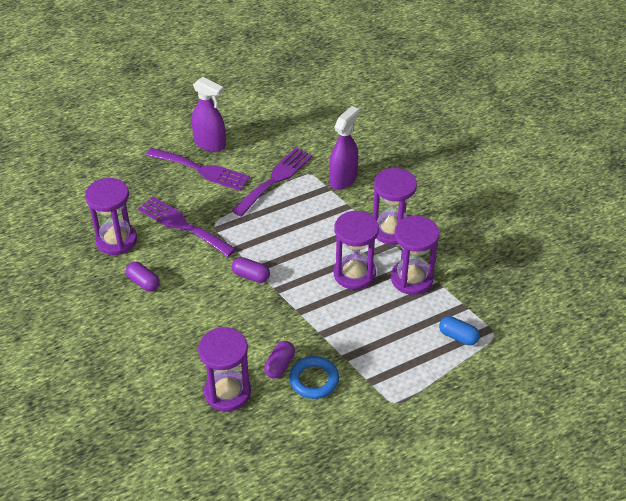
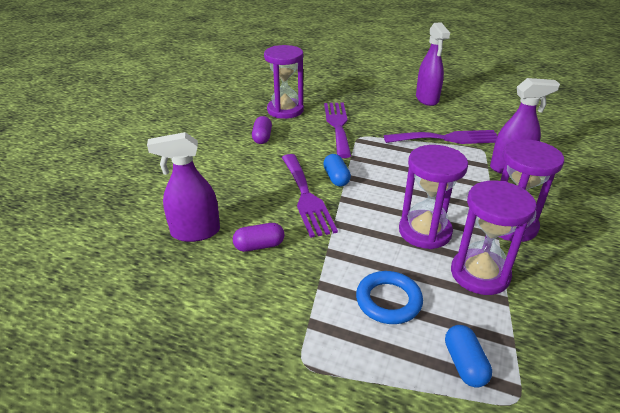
camera: 50 degrees right, 10 degrees down
purple fork [146,147,250,191] -> purple fork moved to [282,154,338,238]
purple hourglass [198,327,251,412] -> purple spray bottle [147,132,220,242]
purple capsule [232,257,270,283] -> blue capsule [323,154,351,186]
blue ring [289,356,339,399] -> blue ring moved to [356,271,423,324]

